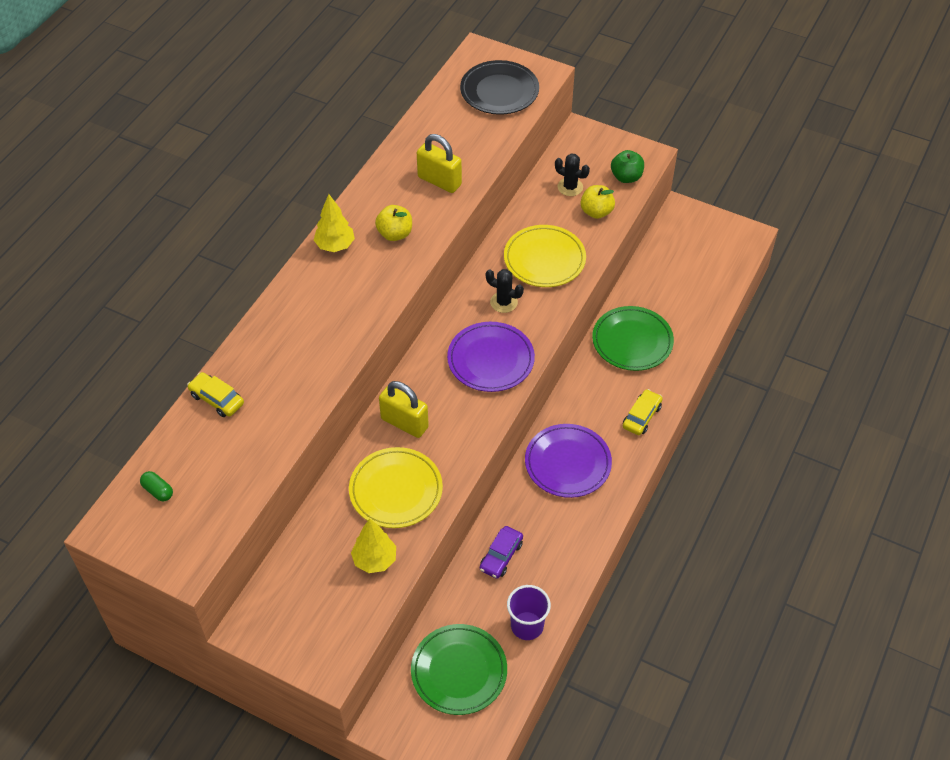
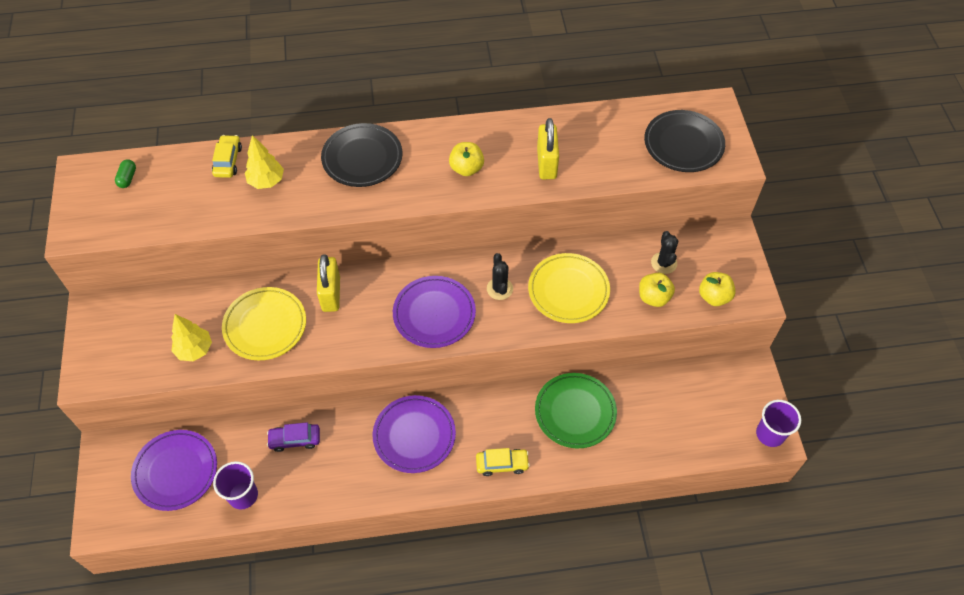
camera: 55 degrees right, 5 degrees up
yellow tree [314,194,355,252] -> yellow tree moved to [245,135,284,189]
green plate [411,624,507,715] -> purple plate [131,430,217,511]
green apple [611,150,644,183] -> yellow apple [699,272,736,306]
none -> black plate [321,123,402,187]
none -> purple cup [756,400,801,447]

